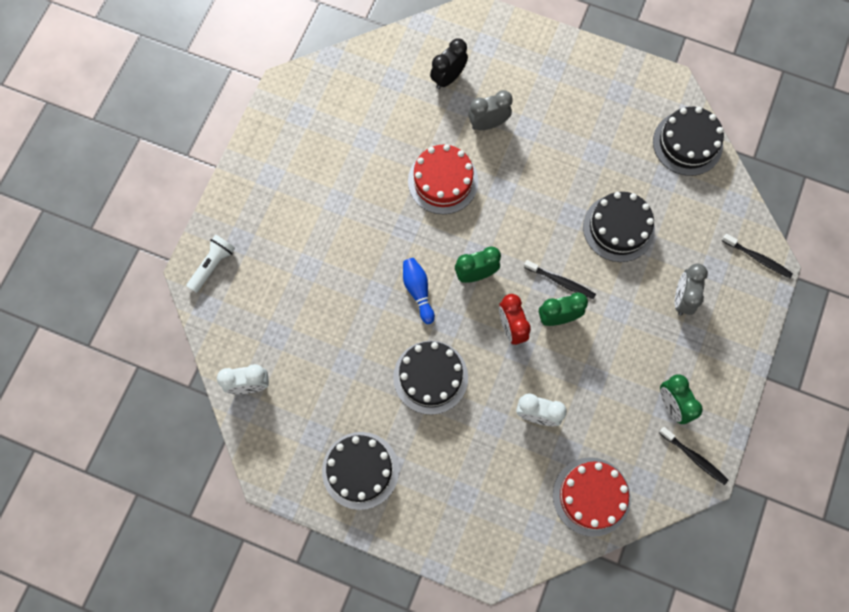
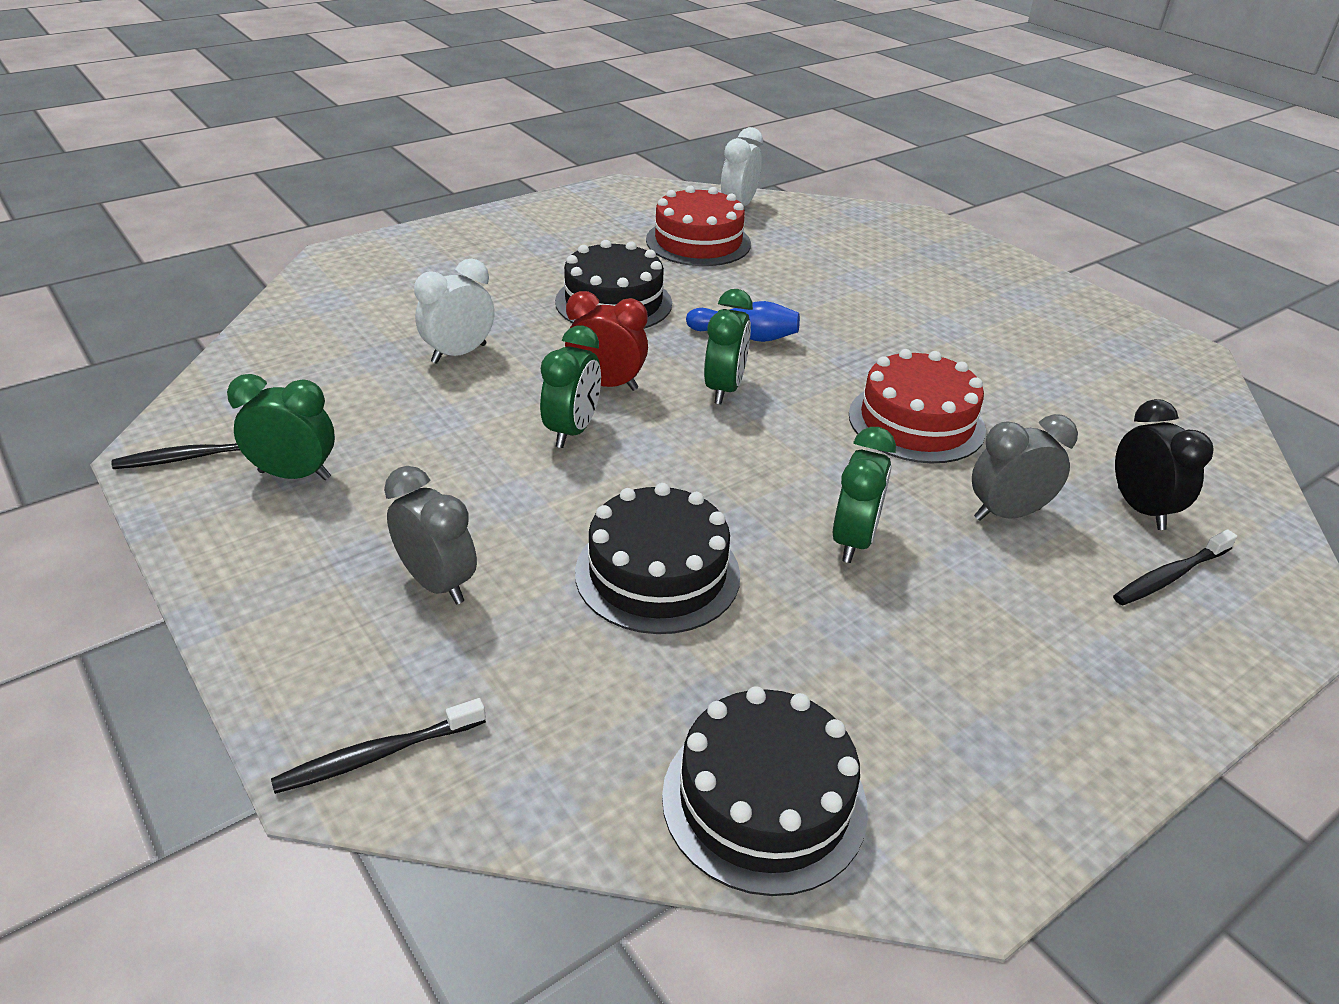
camera: 120 degrees right, 35 degrees down
white flashlight [186,235,235,293] -> none
black cake [322,432,399,510] -> none
grey clock [468,90,513,130] -> grey clock turned 120 degrees counterclockwise [972,414,1078,521]
black toothbrush [524,260,596,299] -> black toothbrush moved to [1113,529,1237,605]
red cake [553,457,631,537] -> red cake moved to [646,186,751,266]
none -> green clock [833,427,896,563]

